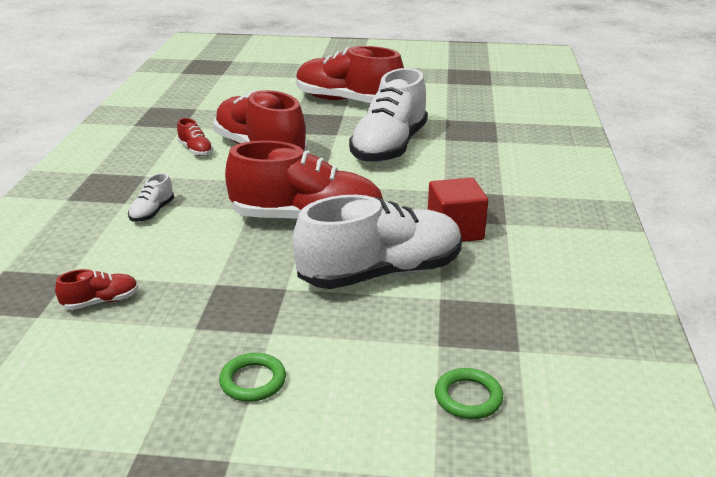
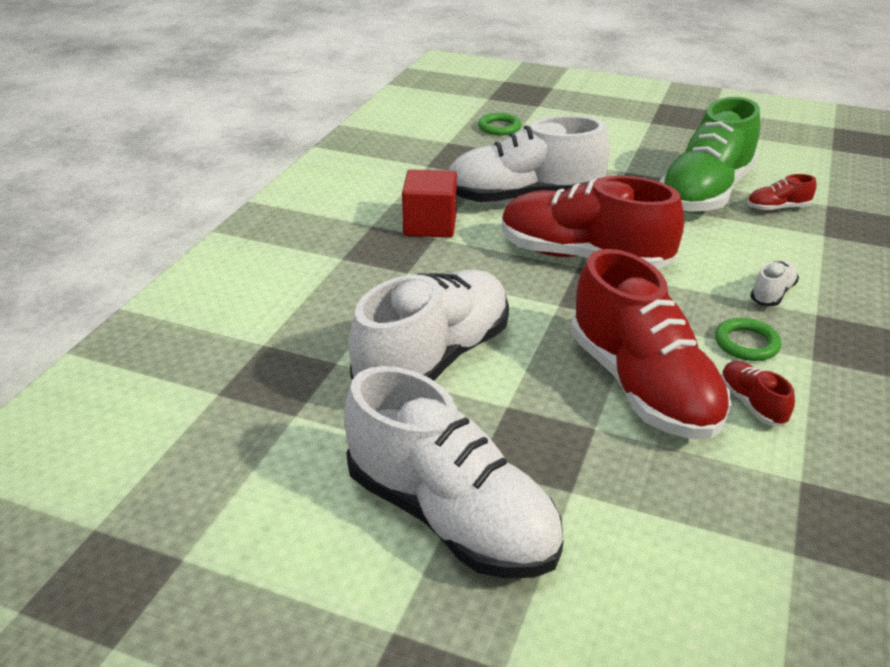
camera: 165 degrees left, 5 degrees up
green ring [219,353,286,402] -> green ring moved to [715,318,781,361]
red shoe [296,46,404,103] -> white shoe [344,366,564,578]
none -> green shoe [660,97,760,213]

